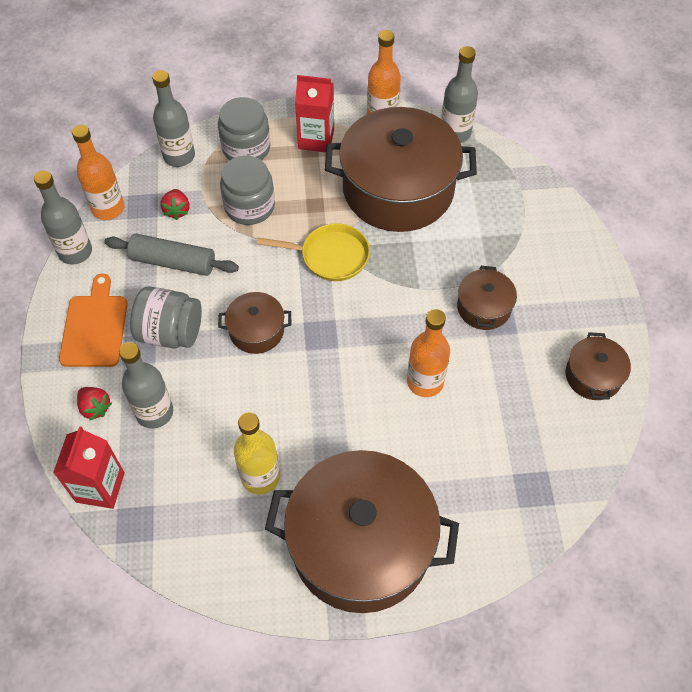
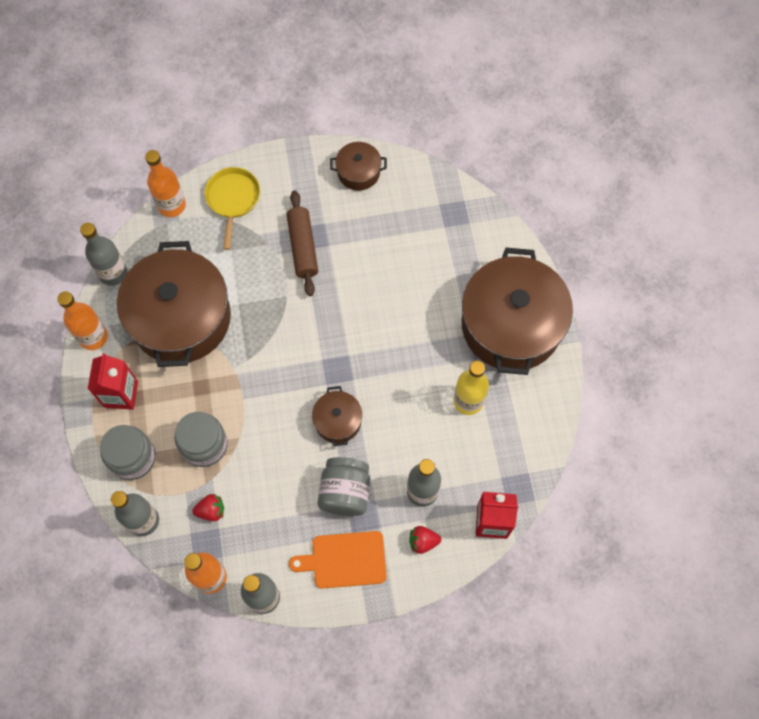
camera: 95 degrees left, 10 degrees up
red strawberry [77,387,112,421] -> red strawberry turned 135 degrees counterclockwise [409,526,441,554]
grey rolling pin [104,234,239,276] -> none
yellow pan [257,223,370,281] -> yellow pan moved to [204,167,260,250]
orange bottle [407,309,450,397] -> orange bottle moved to [145,150,186,217]
brown pot [457,266,517,330] -> brown rolling pin [287,191,318,296]

